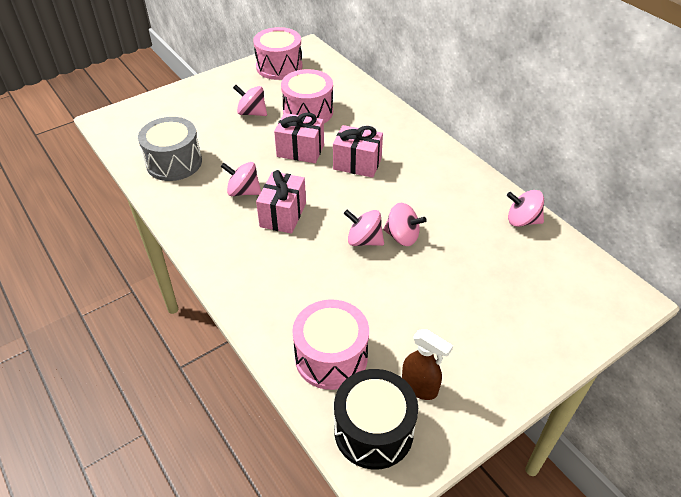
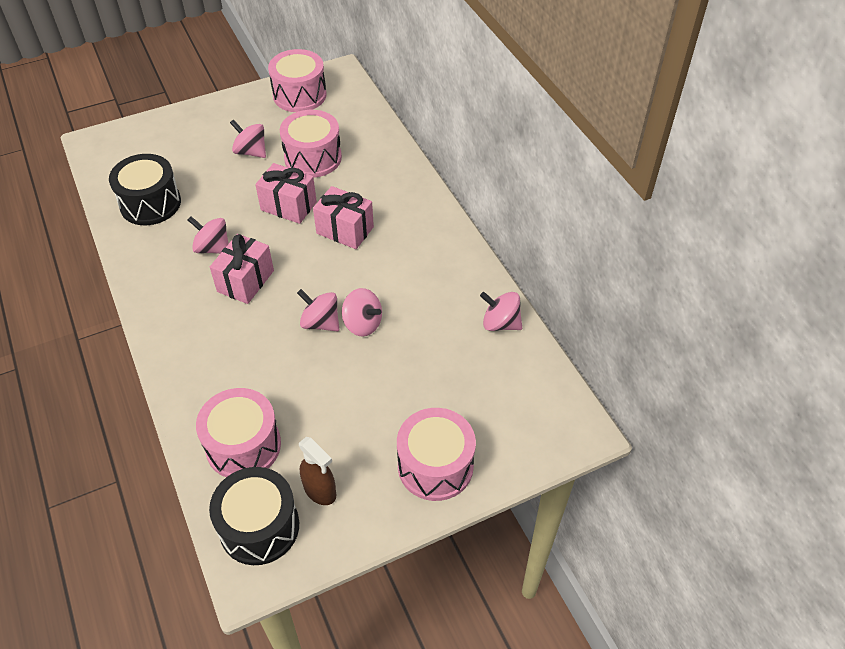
camera: 10 degrees right, 5 degrees up
grey drum [138,117,202,181] -> black drum [109,154,181,225]
none -> pink drum [397,408,476,501]

